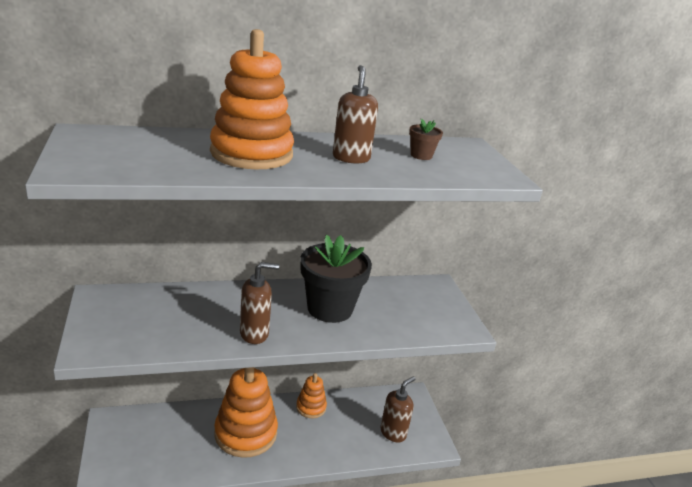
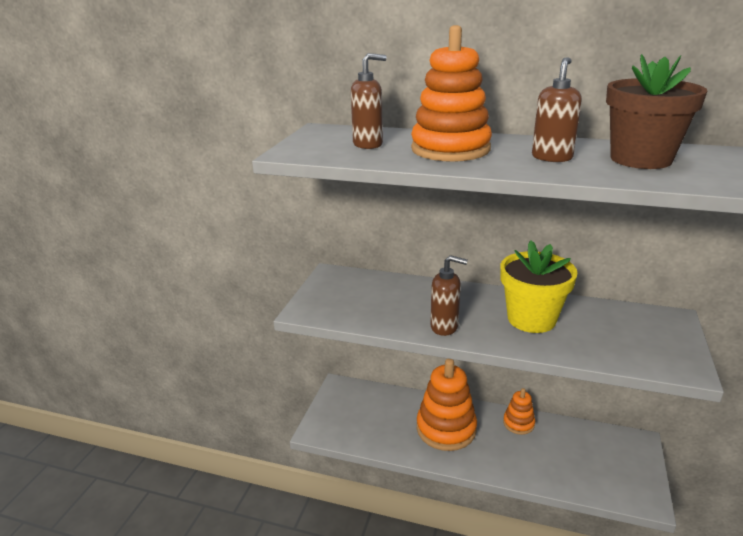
camera: 35 degrees right, 0 degrees up
black flower pot [300,235,372,323] -> yellow flower pot [500,240,578,333]
brown soap dispenser [380,376,416,442] -> brown soap dispenser moved to [351,53,387,149]
brown flower pot [409,119,443,160] -> brown flower pot [606,54,707,169], size x2.32

